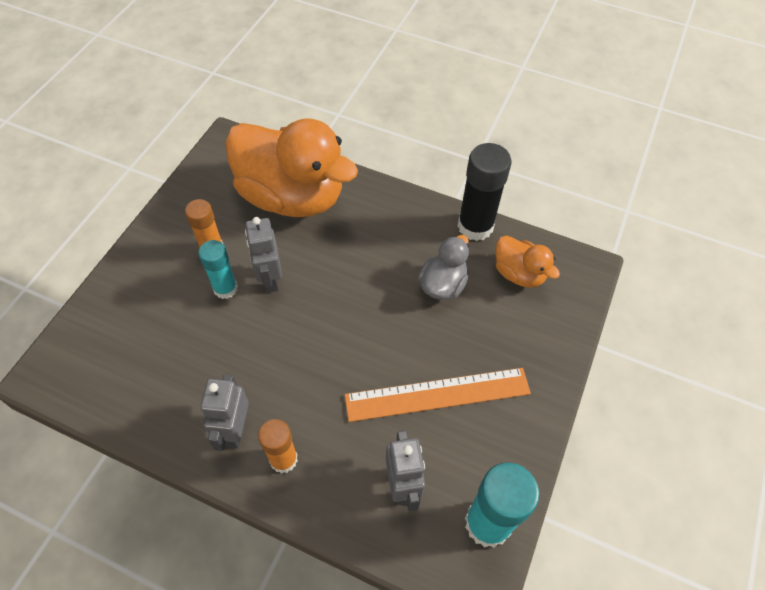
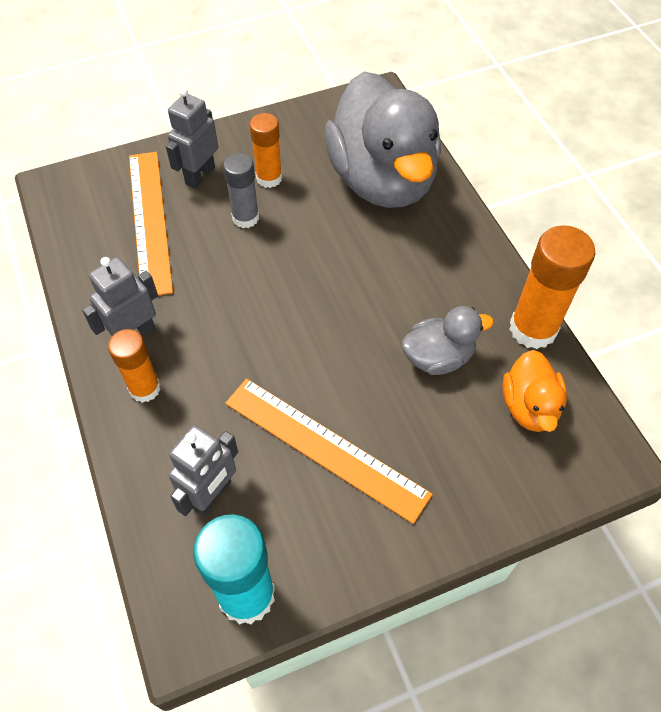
camera: 45 degrees right, 0 degrees up
turquoise glue stick [198,240,238,299] -> grey glue stick [223,153,259,228]
orange duck [225,118,358,217] -> grey duck [325,71,441,208]
grey robot [245,217,282,293] -> grey robot moved to [166,88,218,188]
black glue stick [458,143,512,241] -> orange glue stick [509,225,595,349]
none -> orange ruler [129,152,173,296]

